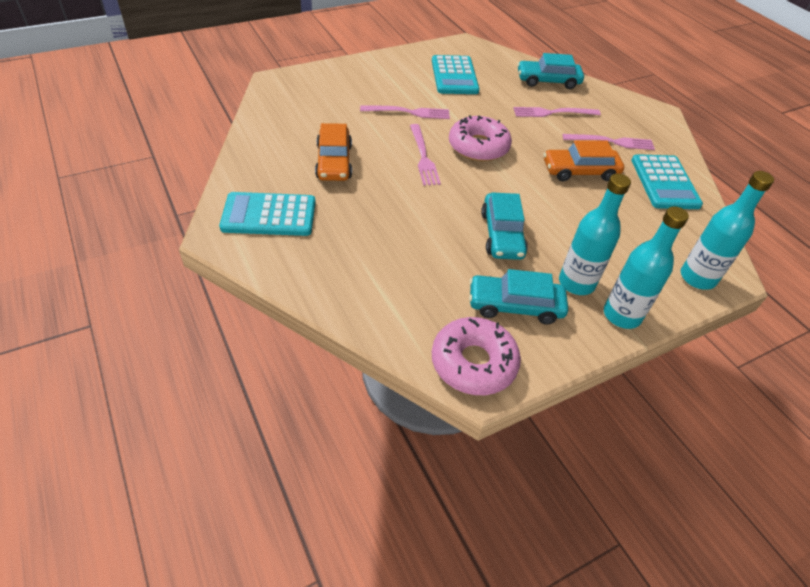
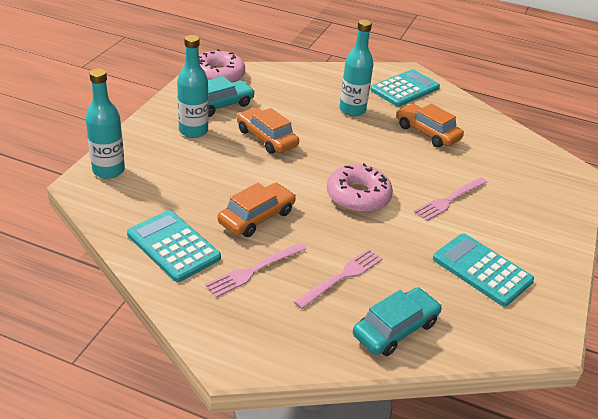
camera: 140 degrees right, 10 degrees down
pink fork [410,124,441,186] -> none
turquoise car [481,192,528,260] -> orange car [237,107,299,154]
turquoise bottle [604,206,689,329] -> turquoise bottle moved to [339,20,373,116]

